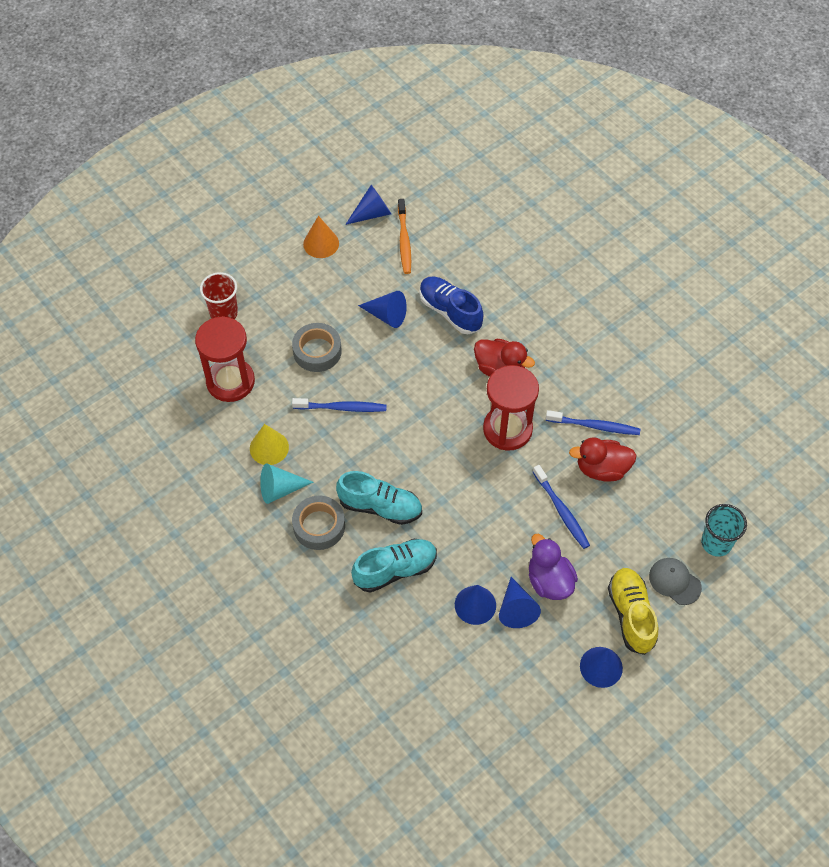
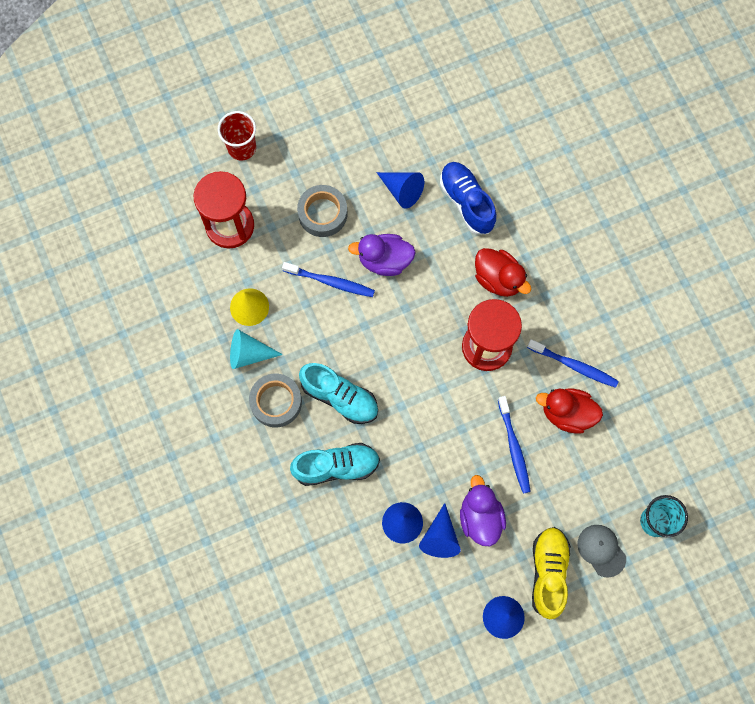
camera: 15 degrees right, 15 degrees up
orange cone [303,216,339,258] -> none
blue cone [345,185,391,225] -> none
orange toothbrush [398,199,411,274] -> none
none -> purple duck [348,234,416,276]

